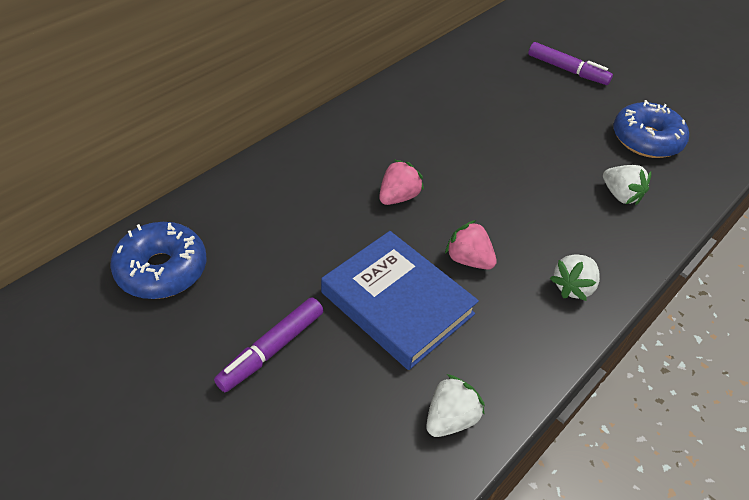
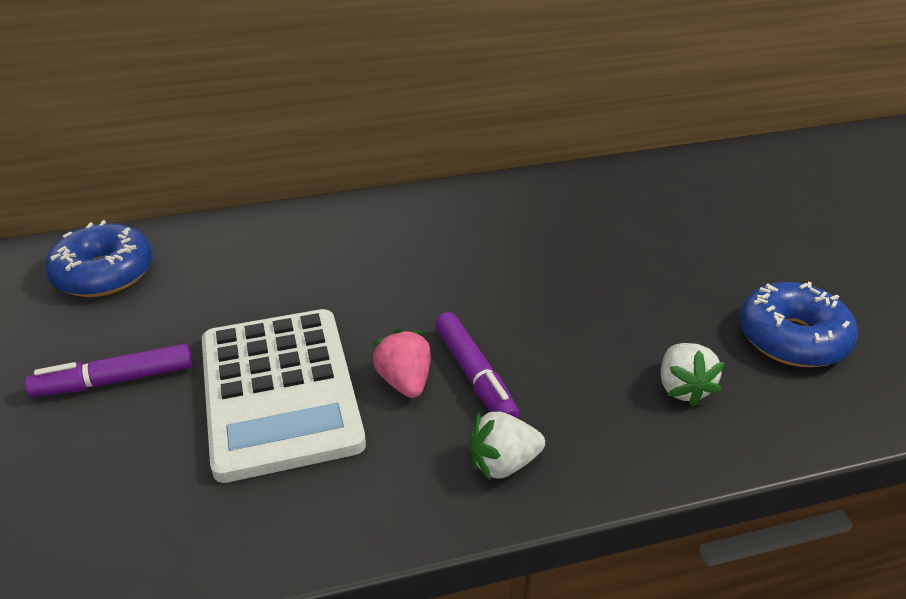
camera: 35 degrees right, 10 degrees down
blue book [321,231,479,370] -> white calculator [202,309,366,483]
pink strawberry [379,160,424,205] -> none
white strawberry [426,374,485,437] -> none
purple marker [528,42,613,85] -> purple marker moved to [435,312,520,419]

